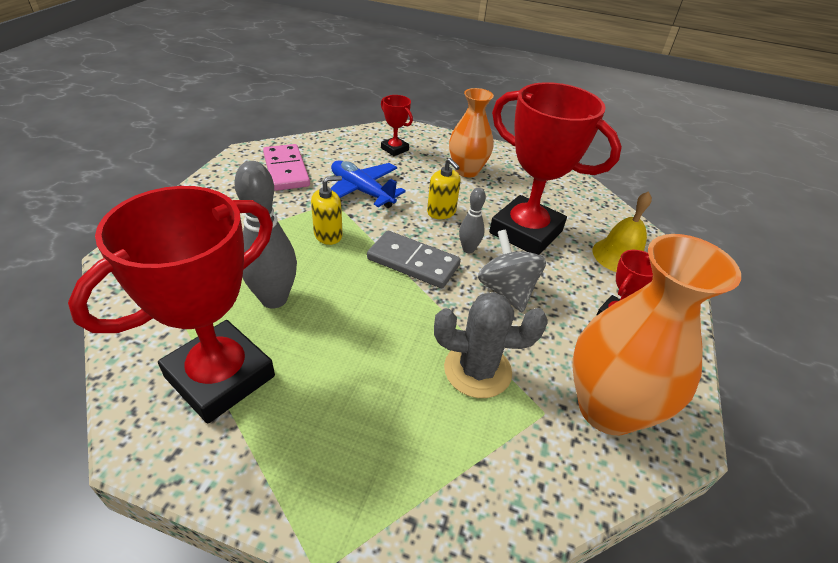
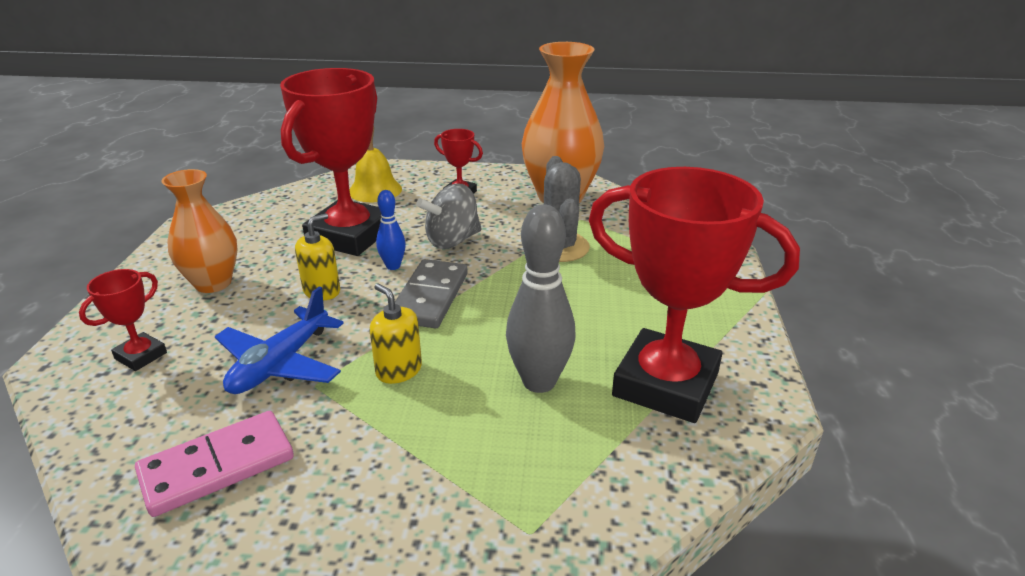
camera: 100 degrees left, 10 degrees down
grey bowling pin [459,188,486,253] -> blue bowling pin [376,190,406,270]

